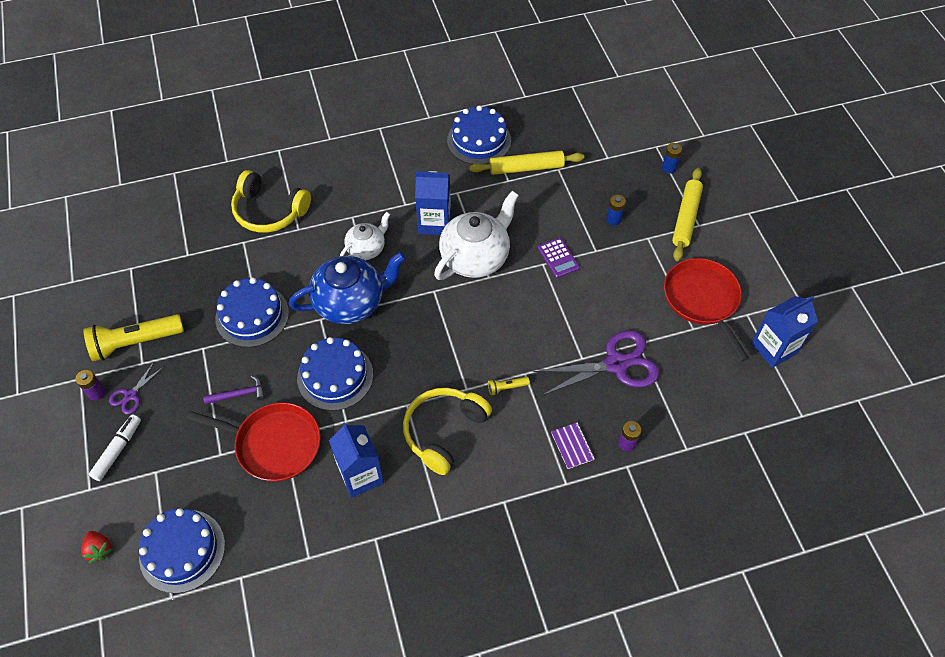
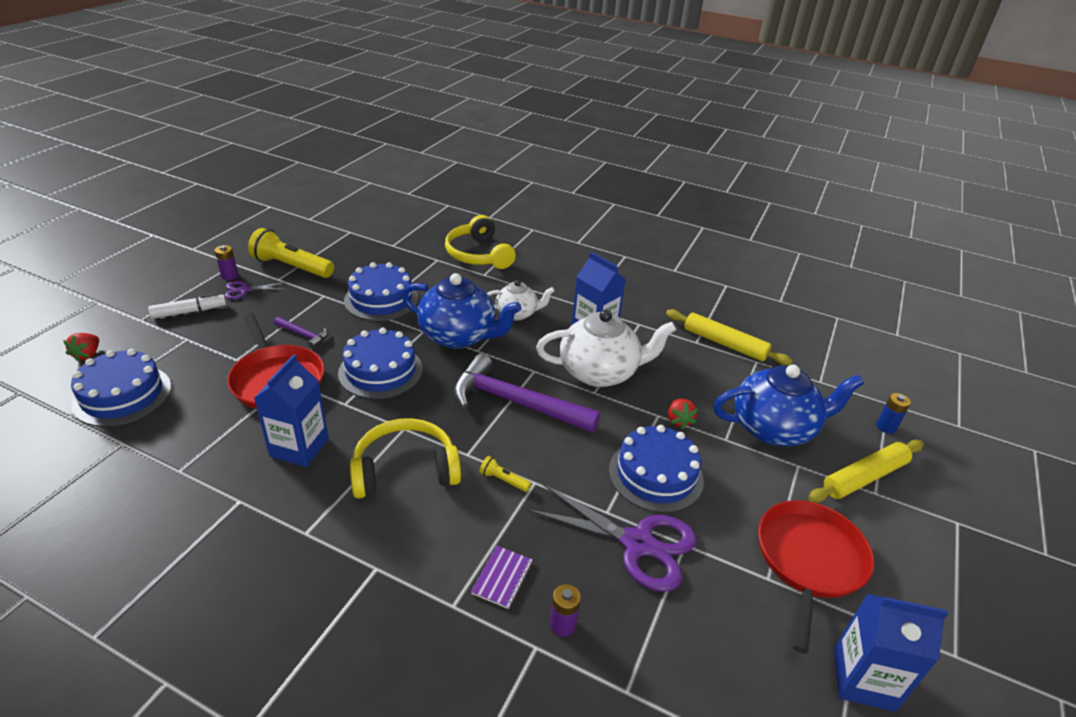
camera: 40 degrees right, 20 degrees down
blue cake [447,106,511,164] -> blue cake moved to [609,425,704,513]
purple calculator [538,238,580,278] -> red strawberry [668,399,698,430]
blue battery [606,195,626,225] -> blue teapot [713,365,864,446]
none -> purple hammer [454,354,600,433]

